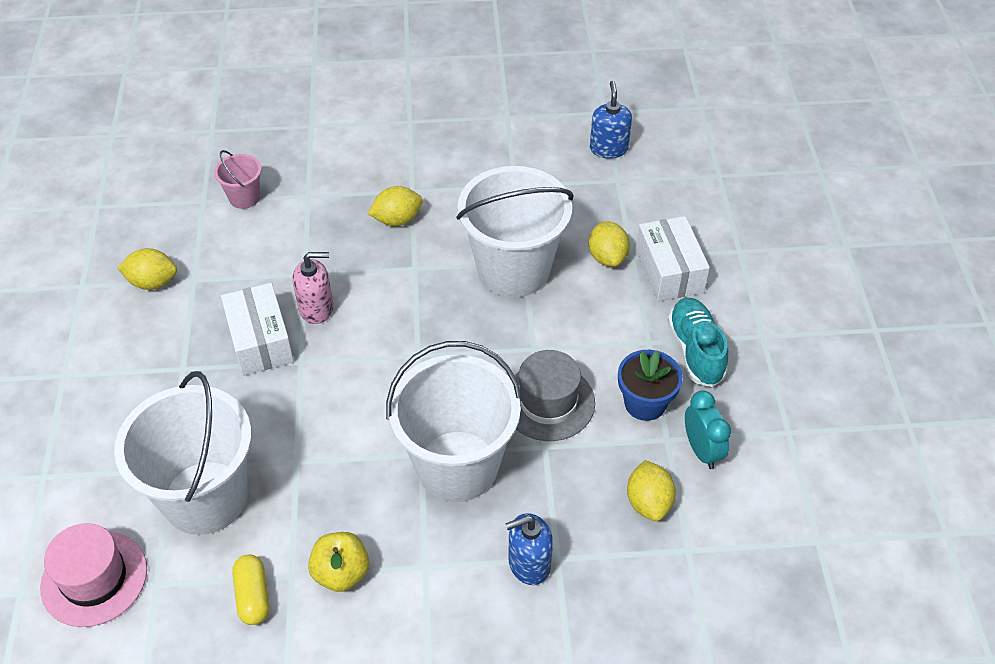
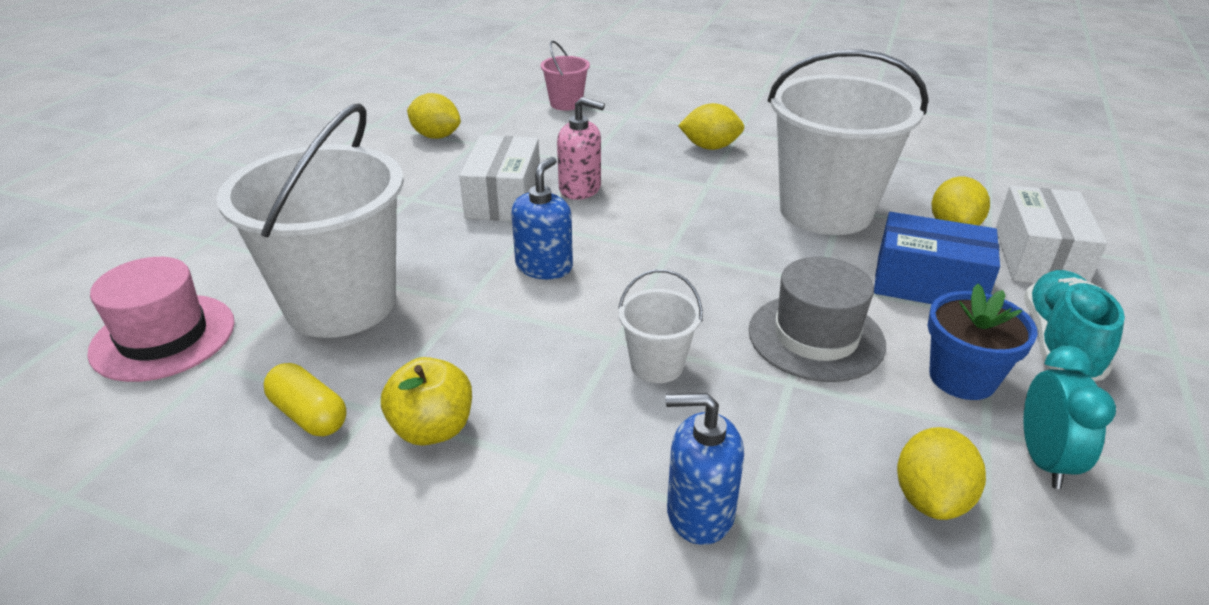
camera: 25 degrees right, 15 degrees down
yellow capsule [232,555,269,625] -> yellow capsule turned 60 degrees counterclockwise [263,363,347,436]
white bucket [386,341,522,502] -> white bucket [618,269,703,383], size x0.45
blue soap dispenser [590,81,632,159] -> blue soap dispenser moved to [511,157,573,279]
none -> blue box [874,212,1000,304]

